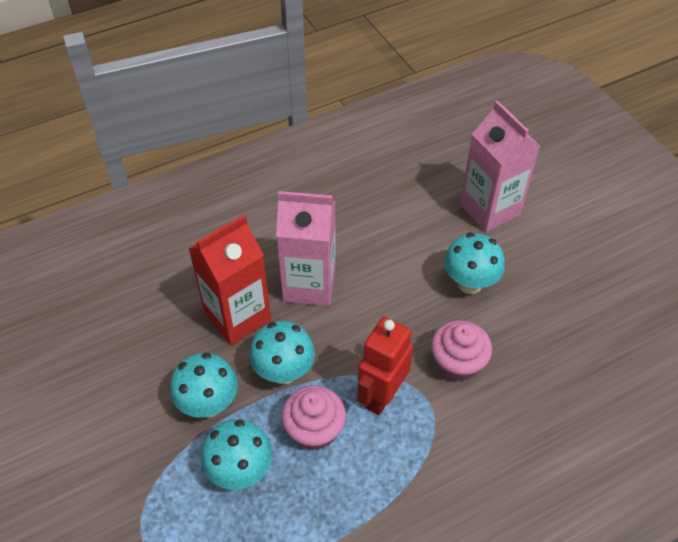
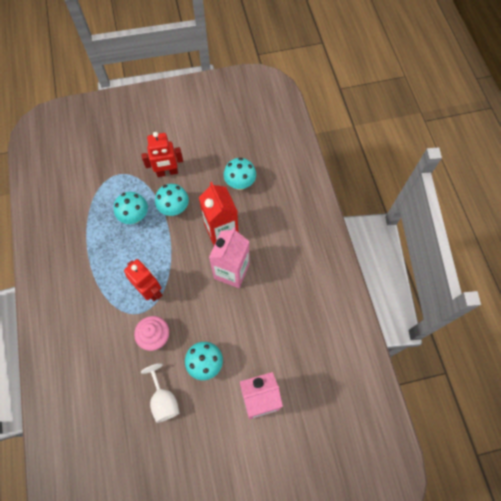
camera: 105 degrees right, 15 degrees up
turquoise mushroom [249,321,315,384] -> turquoise mushroom moved to [224,158,256,190]
pink cupcake [281,386,346,451] -> none
none -> red robot [141,132,183,177]
none -> white goblet [141,363,179,423]

